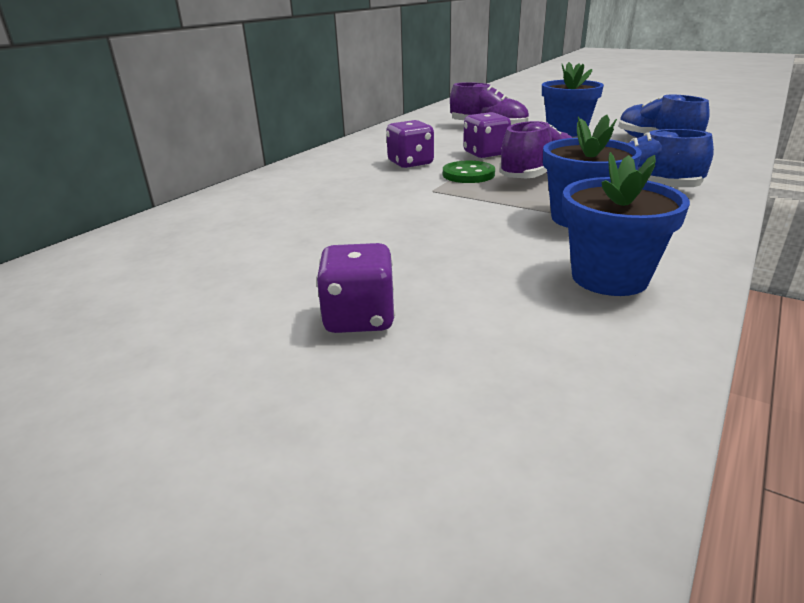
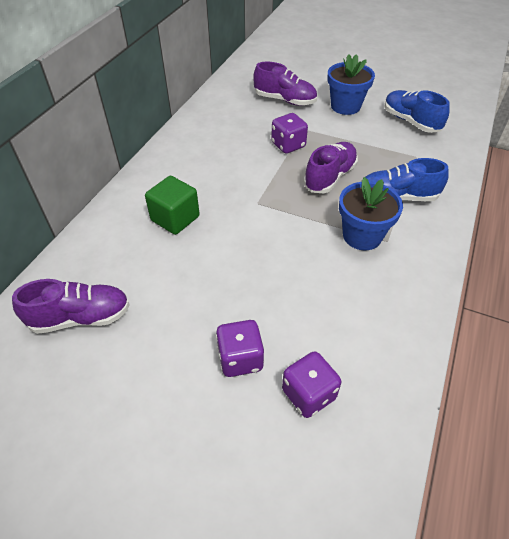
camera: 10 degrees left, 20 degrees up
purple dice [386,120,434,168] -> purple dice moved to [282,351,341,418]
green button [443,161,495,183] -> none
blue flower pot [562,152,690,296] -> none
none -> purple shoe [12,279,130,334]
none -> green cube [145,176,200,235]

